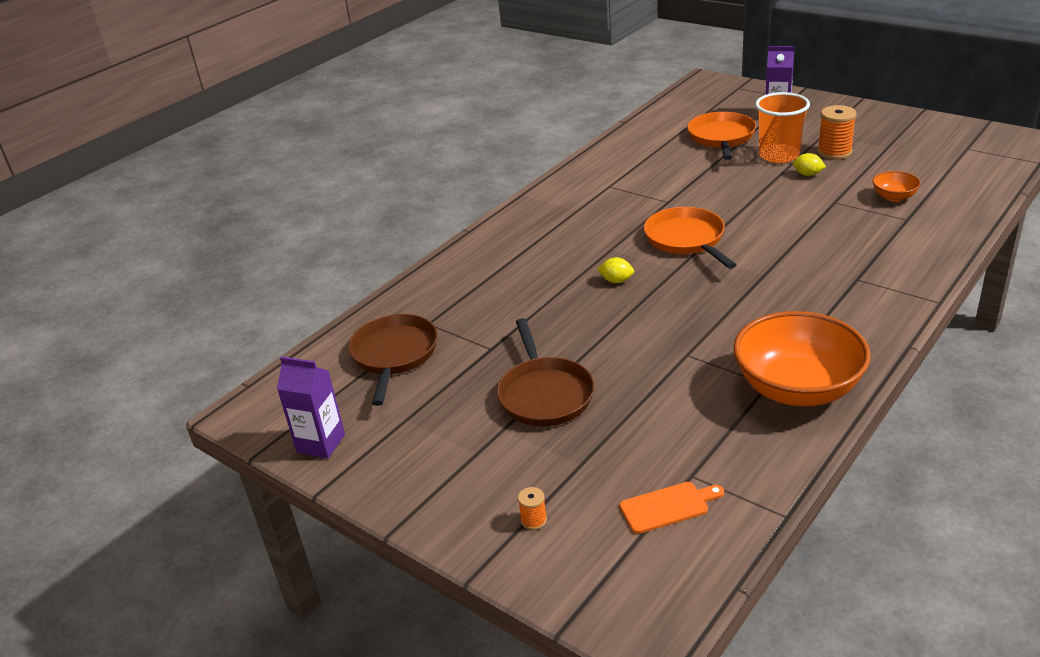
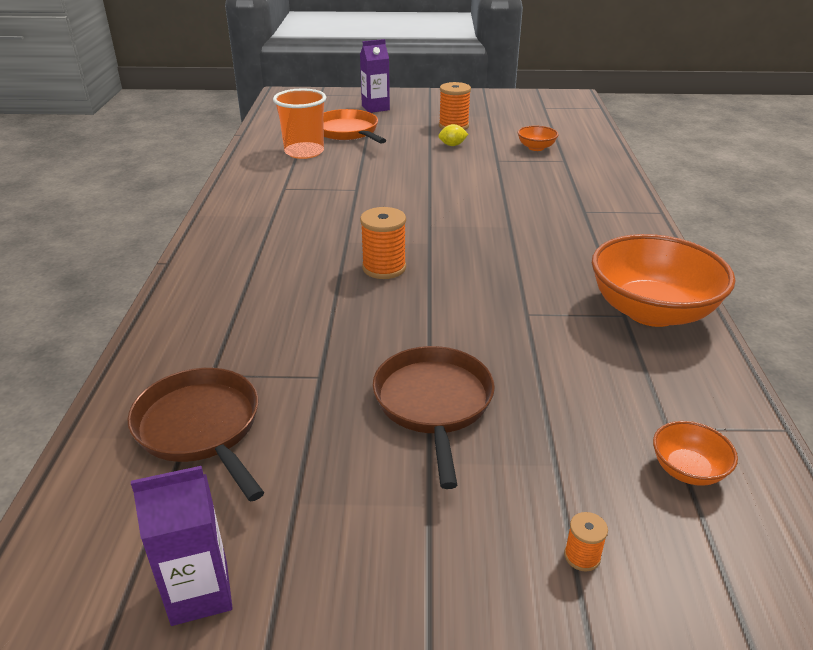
camera: 40 degrees left, 0 degrees up
brown pan [497,318,595,426] -> brown pan turned 135 degrees counterclockwise [372,346,495,489]
yellow lemon [597,257,634,283] -> orange spool [360,207,406,279]
orange cutting board [619,482,724,534] -> orange bowl [653,421,738,486]
orange pan [644,207,736,269] -> none
orange cup [755,92,810,163] -> orange cup moved to [273,88,326,159]

